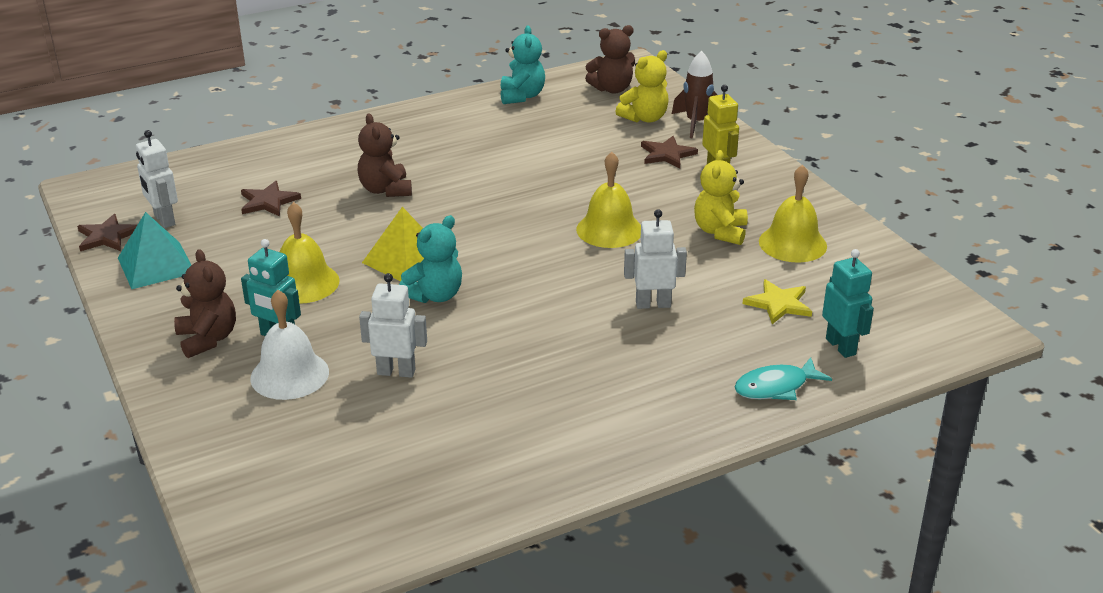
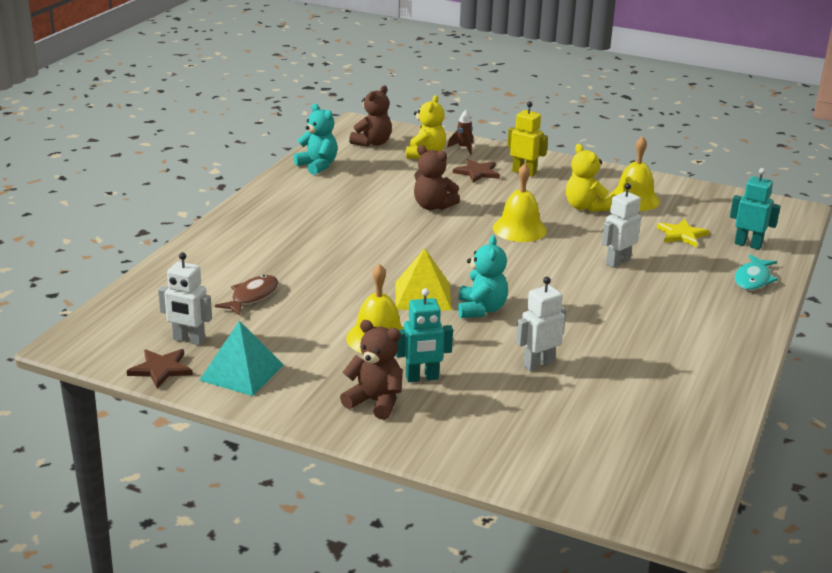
camera: 40 degrees left, 5 degrees down
brown star [241,181,301,217] -> brown fish [215,275,278,316]
white bell [250,290,329,400] -> none
brown teddy bear [358,113,412,197] -> brown teddy bear moved to [414,145,460,210]
brown rocket [672,51,717,139] -> brown rocket [447,110,473,155], size x0.64

